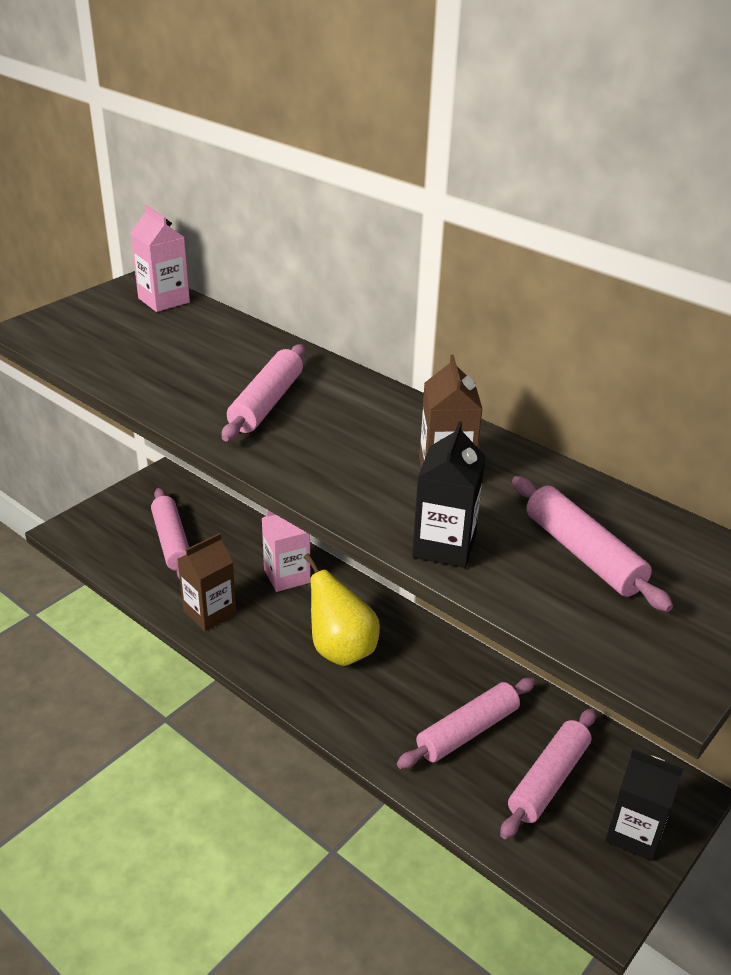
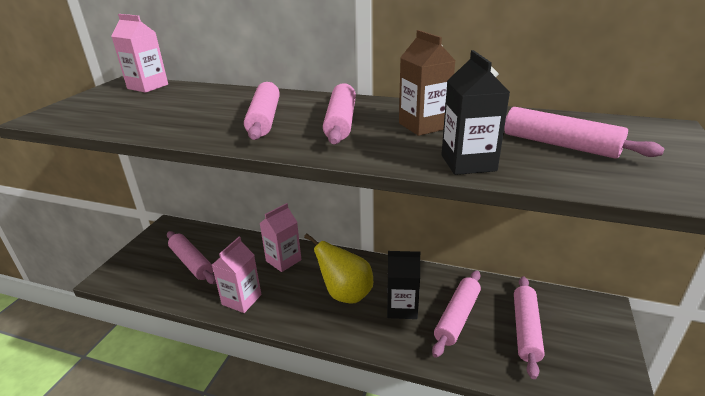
camera: 20 degrees left, 5 degrees down
brown carton [178,533,236,631] -> pink carton [212,237,261,313]
black carton [605,749,683,861] -> black carton moved to [387,251,420,319]
none -> pink rolling pin [323,83,356,145]

